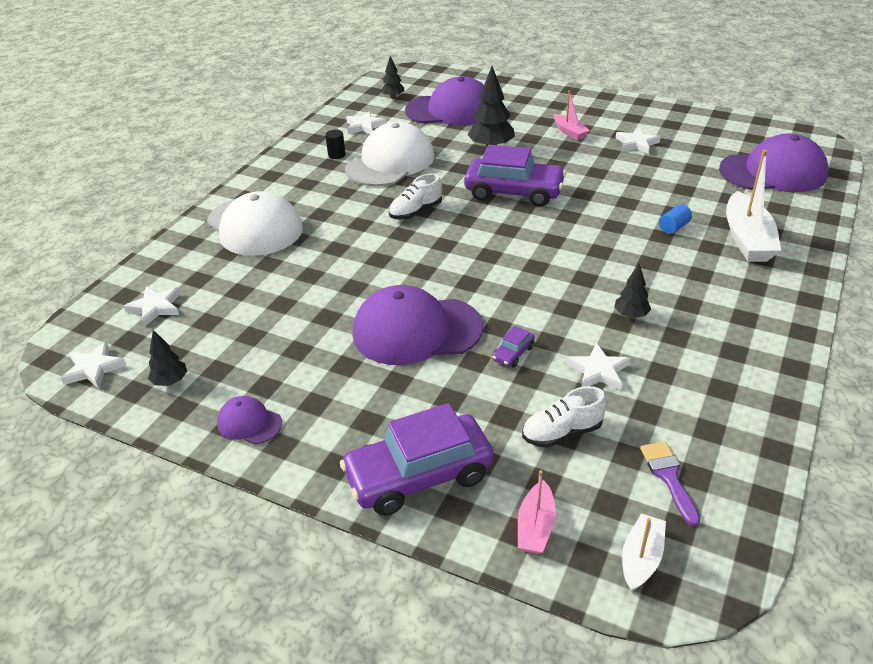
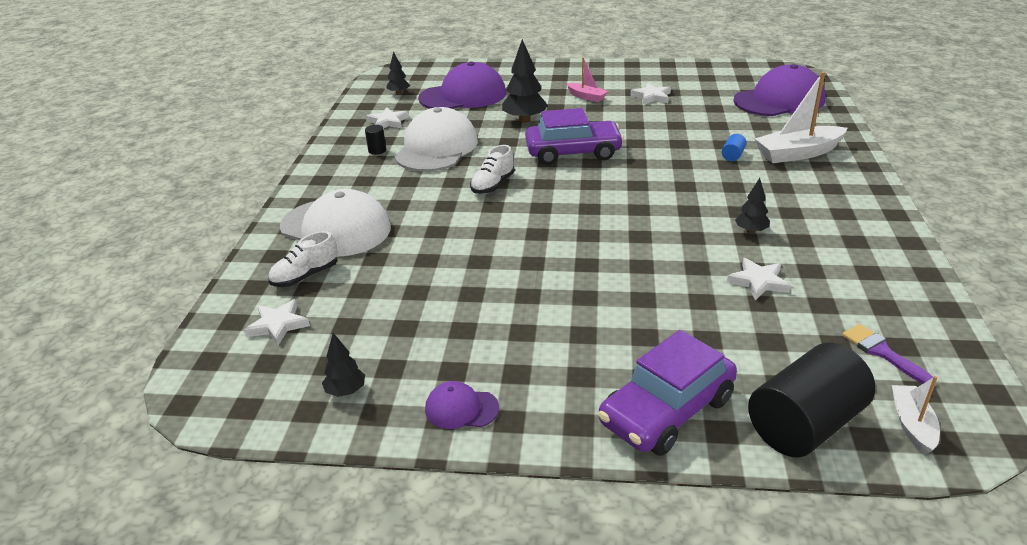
camera: 20 degrees left, 5 degrees down
white star [61,341,126,389] -> none
purple cap [353,285,483,365] -> none
purple car [492,326,535,367] -> none
pink boat [518,470,556,554] -> black cylinder [748,343,875,457]
white shoe [522,386,607,448] -> white shoe moved to [268,231,338,287]
white boat [726,150,781,262] -> white boat turned 90 degrees clockwise [755,72,848,163]

